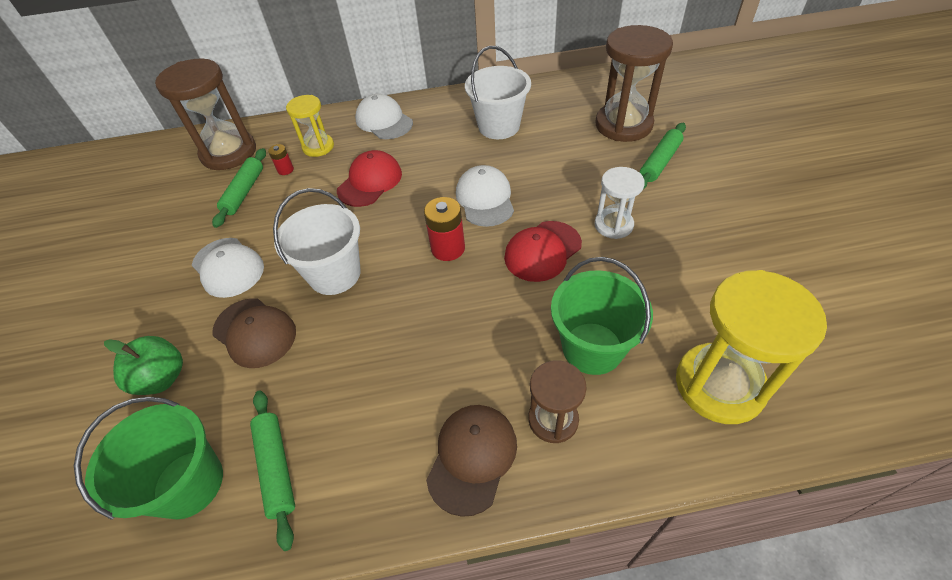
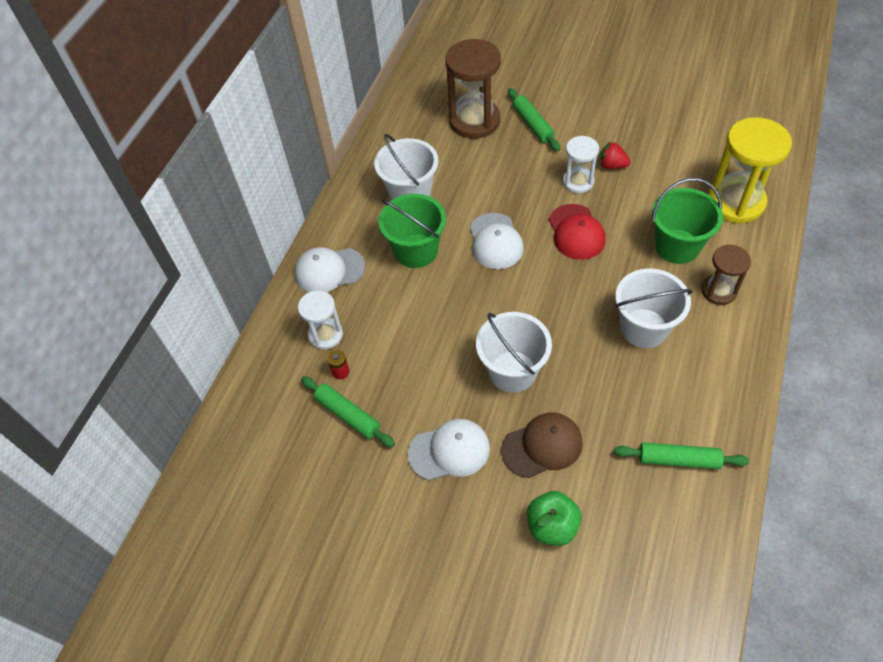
camera: 60 degrees left, 5 degrees up
green bucket [74,397,223,520] -> green bucket moved to [378,194,446,268]
brown hourglass [155,59,256,170] -> none
yellow hourglass [286,95,334,157] -> white hourglass [298,290,343,350]
red cap [337,150,402,207] -> none
red battery [424,197,465,261] -> none
brown cap [426,405,517,517] -> none
white cap [456,165,514,227] -> white cap turned 120 degrees counterclockwise [470,213,524,269]
none -> red strawberry [599,142,631,169]
none -> white bucket [615,268,692,348]

